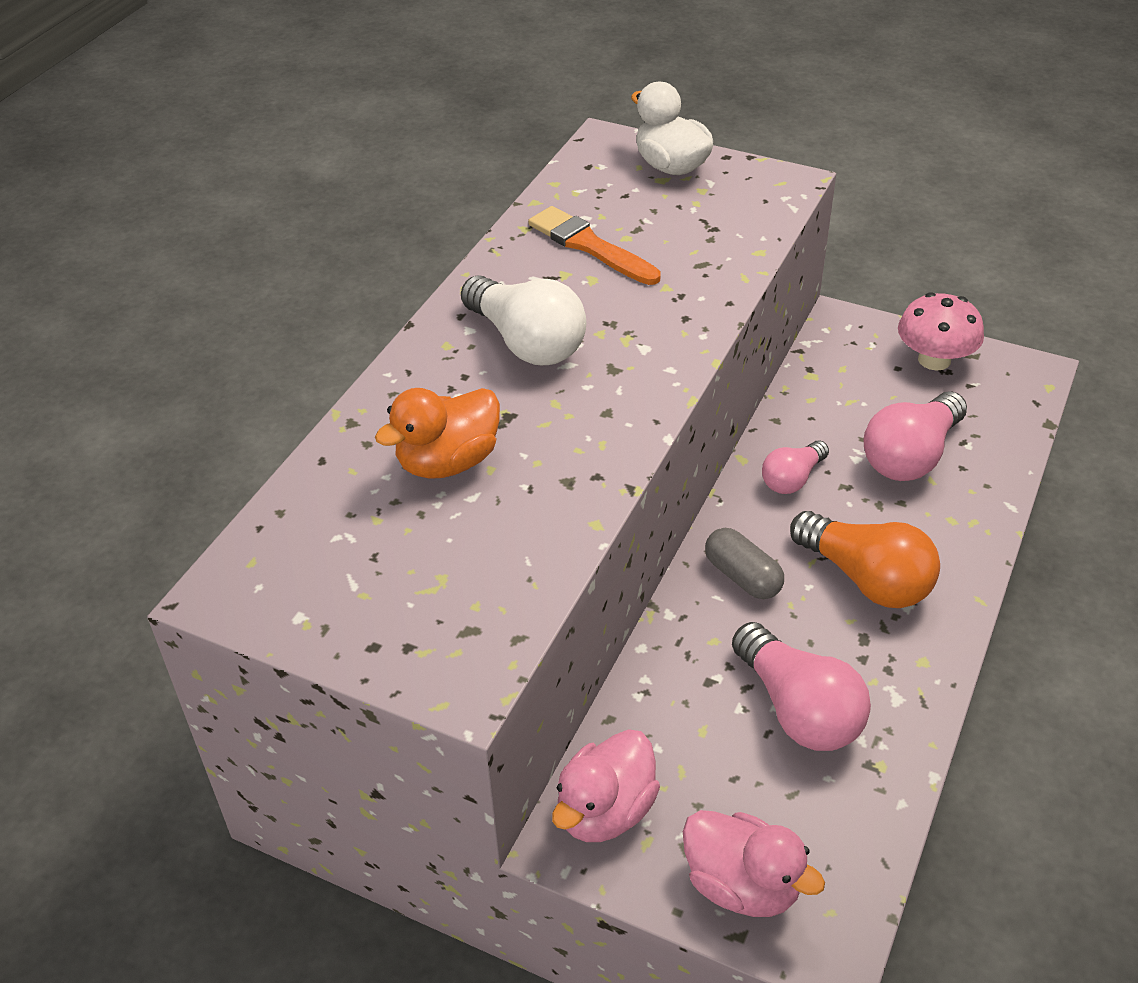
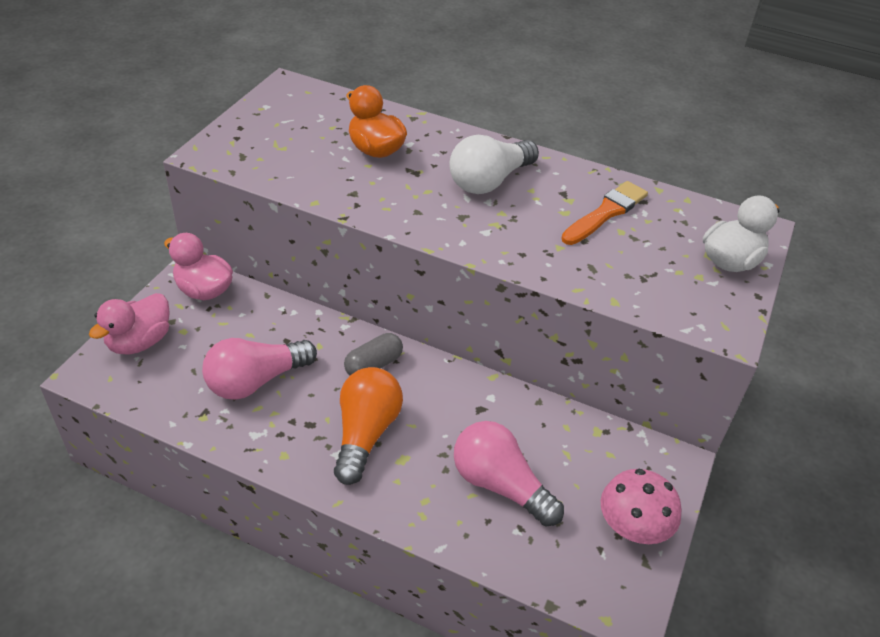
camera: 85 degrees right, 0 degrees up
pink light bulb [762,441,829,494] -> none
orange light bulb [790,511,940,608] -> orange light bulb turned 150 degrees clockwise [334,367,403,485]

